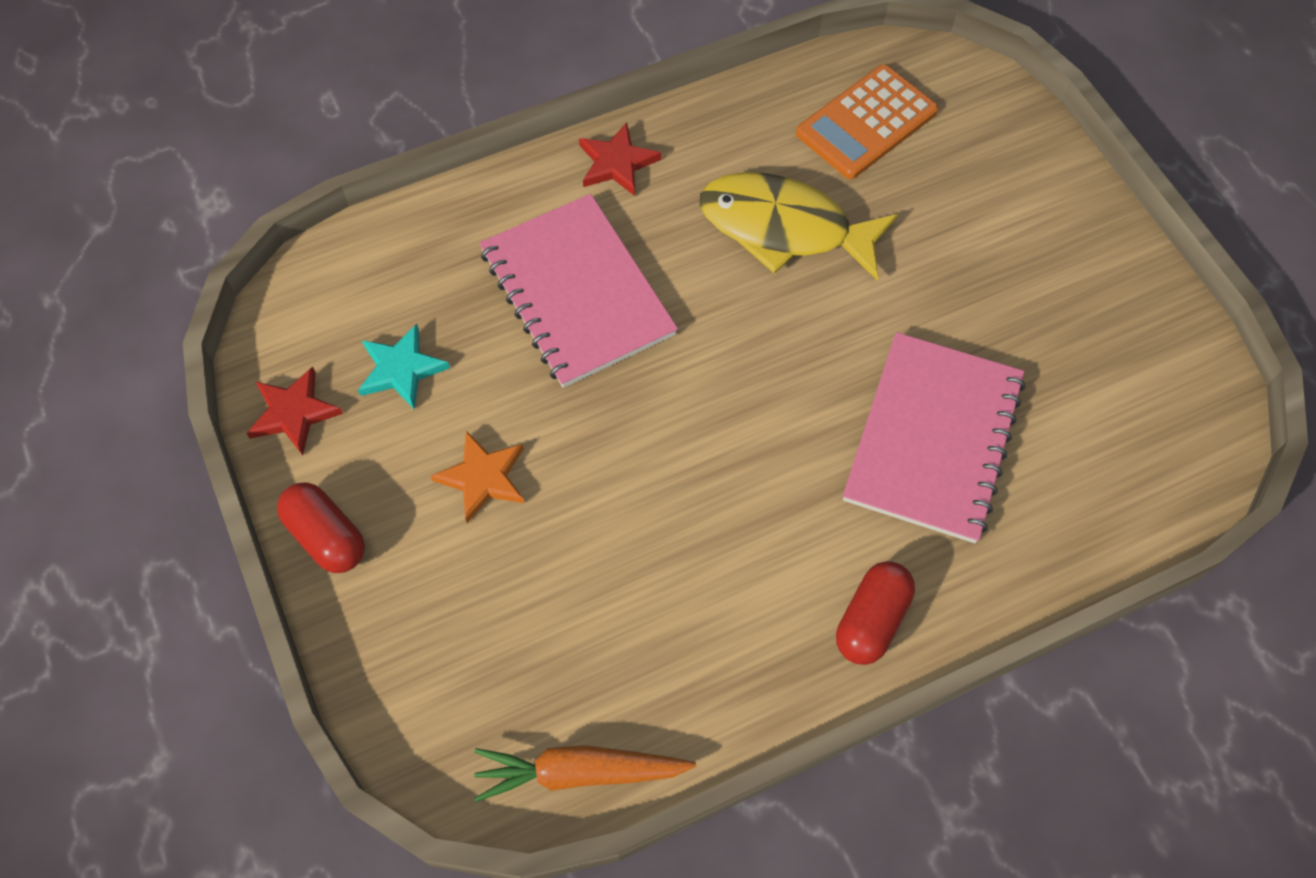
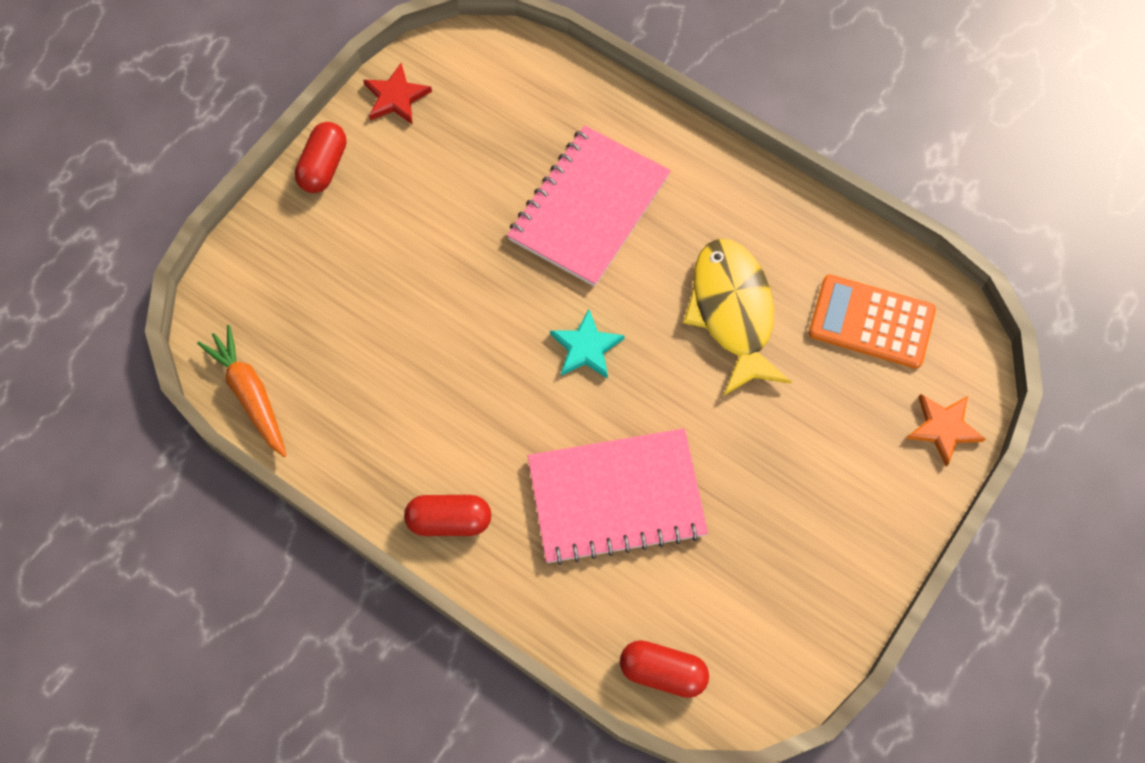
camera: 60 degrees right, 5 degrees up
turquoise star [358,324,450,409] -> turquoise star moved to [550,309,625,379]
orange star [431,431,524,523] -> orange star moved to [906,394,985,467]
red star [579,122,661,196] -> none
none -> red capsule [620,640,709,698]

